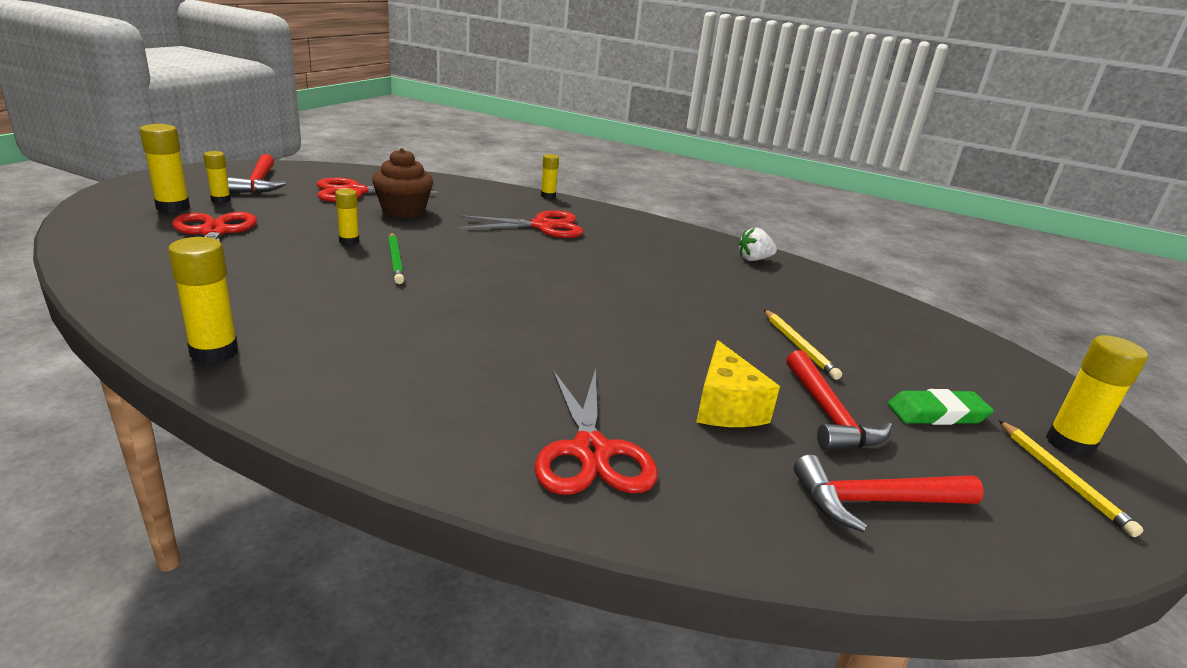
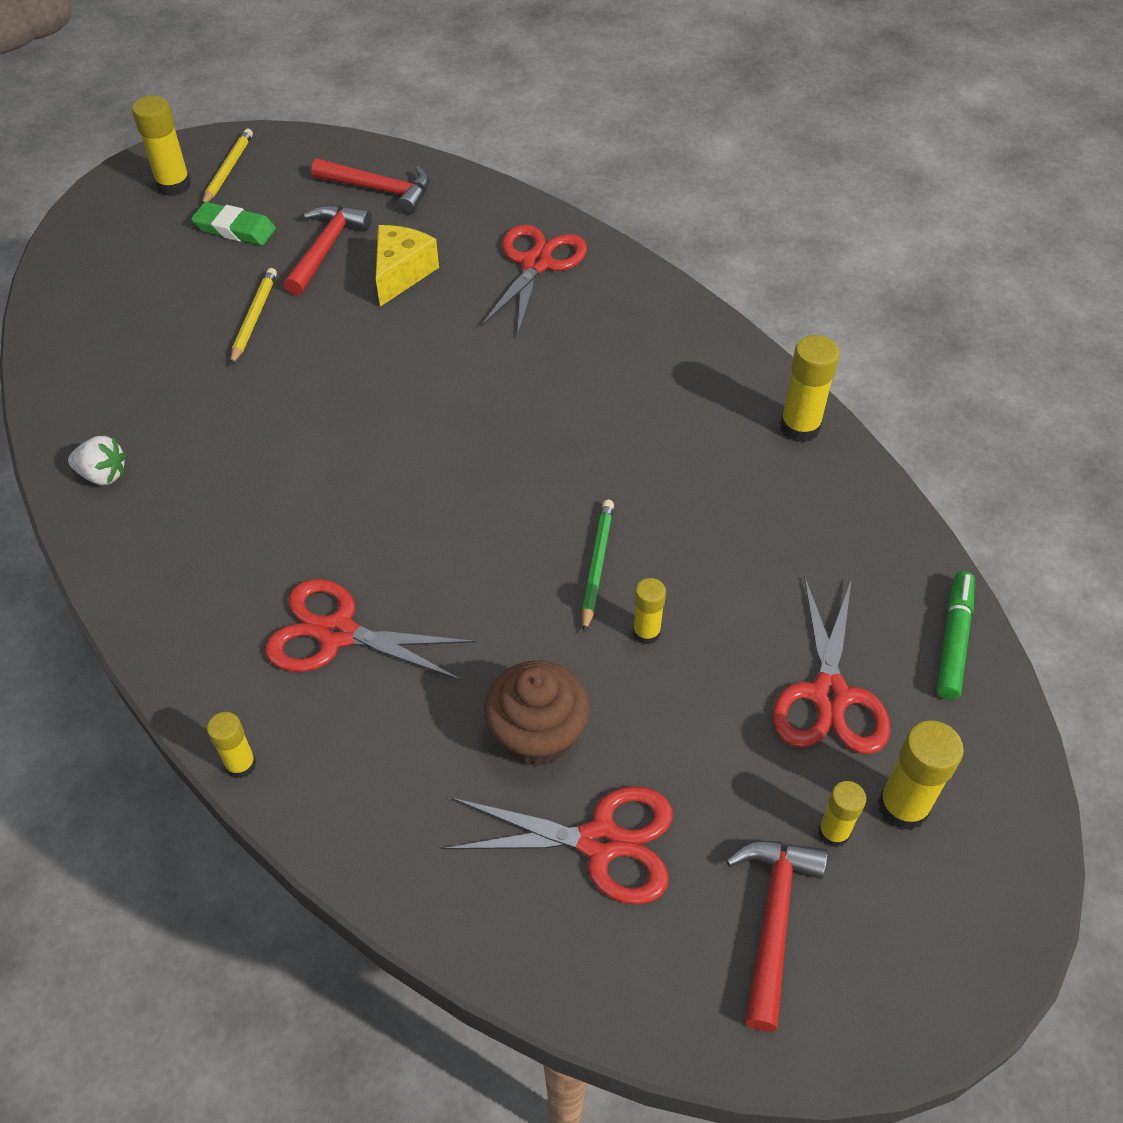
camera: 150 degrees left, 25 degrees up
none -> green marker [936,571,975,700]

